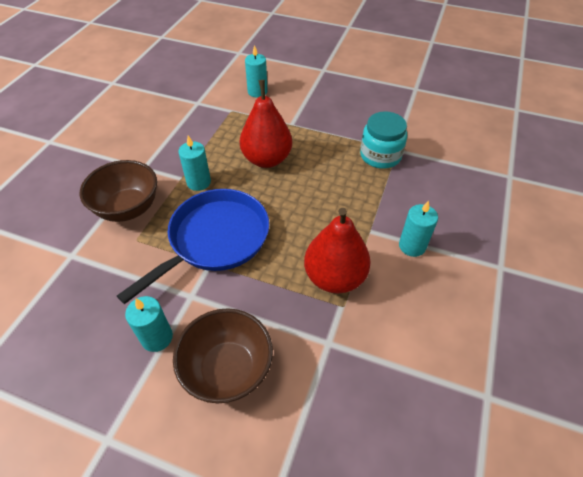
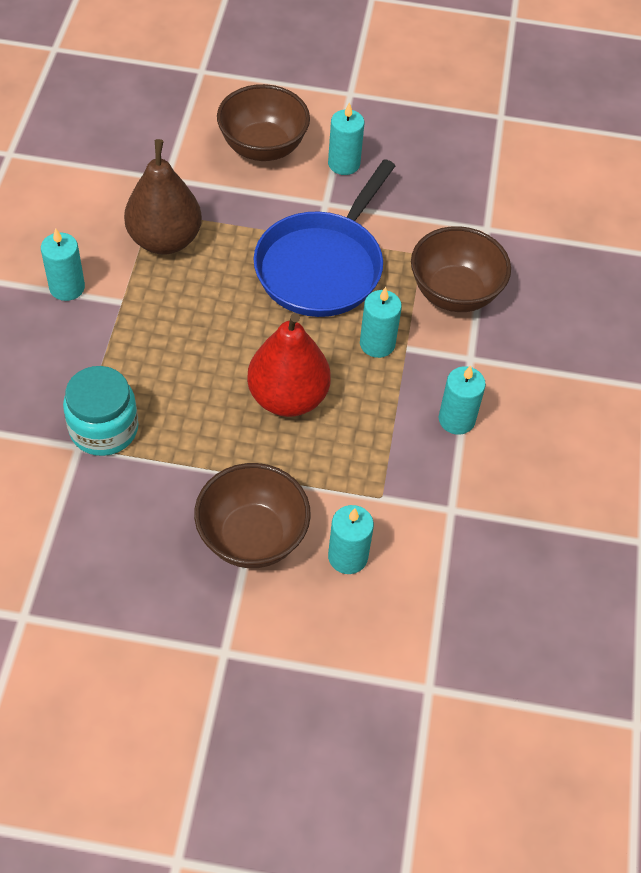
camera: 165 degrees right, 5 degrees up
red pear [304,208,371,293] -> brown pear [124,139,202,255]
none -> brown bowl [194,463,311,568]
none -> turquoise candle [439,365,486,435]

